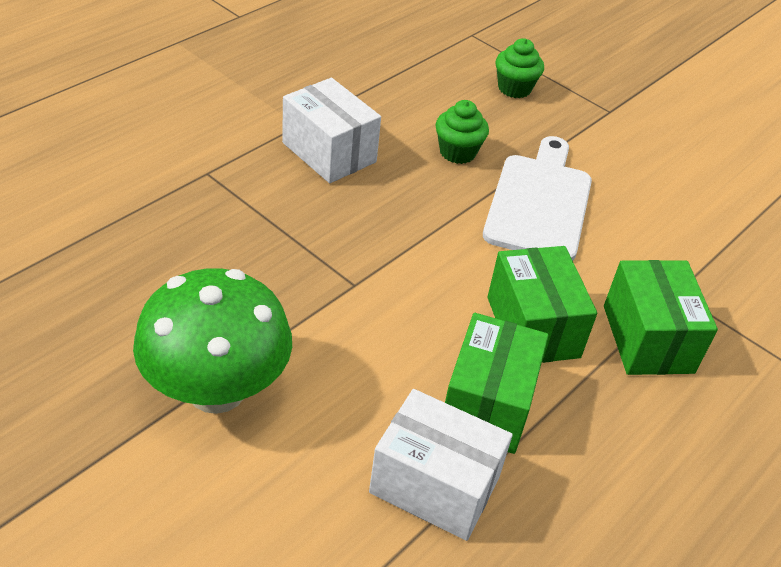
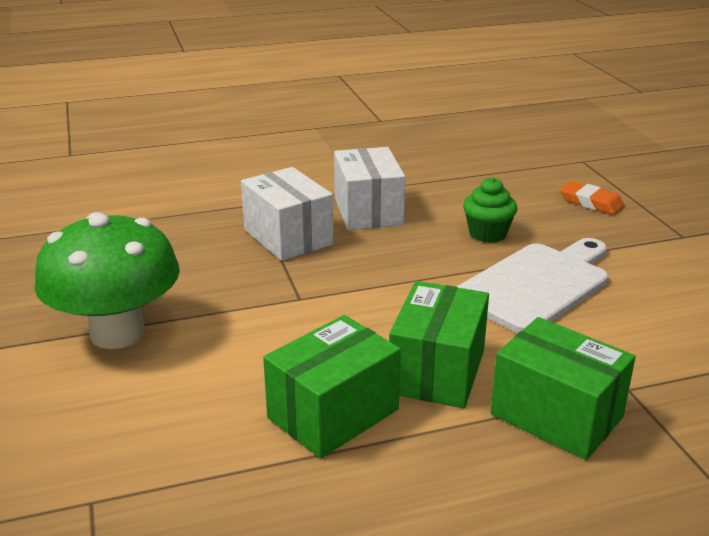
camera: 35 degrees right, 15 degrees down
white box [369,389,513,541] -> white box moved to [241,167,334,261]
green cupcake [495,38,544,98] -> orange eraser [560,181,625,215]
green box [604,260,718,375] -> green box turned 75 degrees counterclockwise [490,317,636,460]

